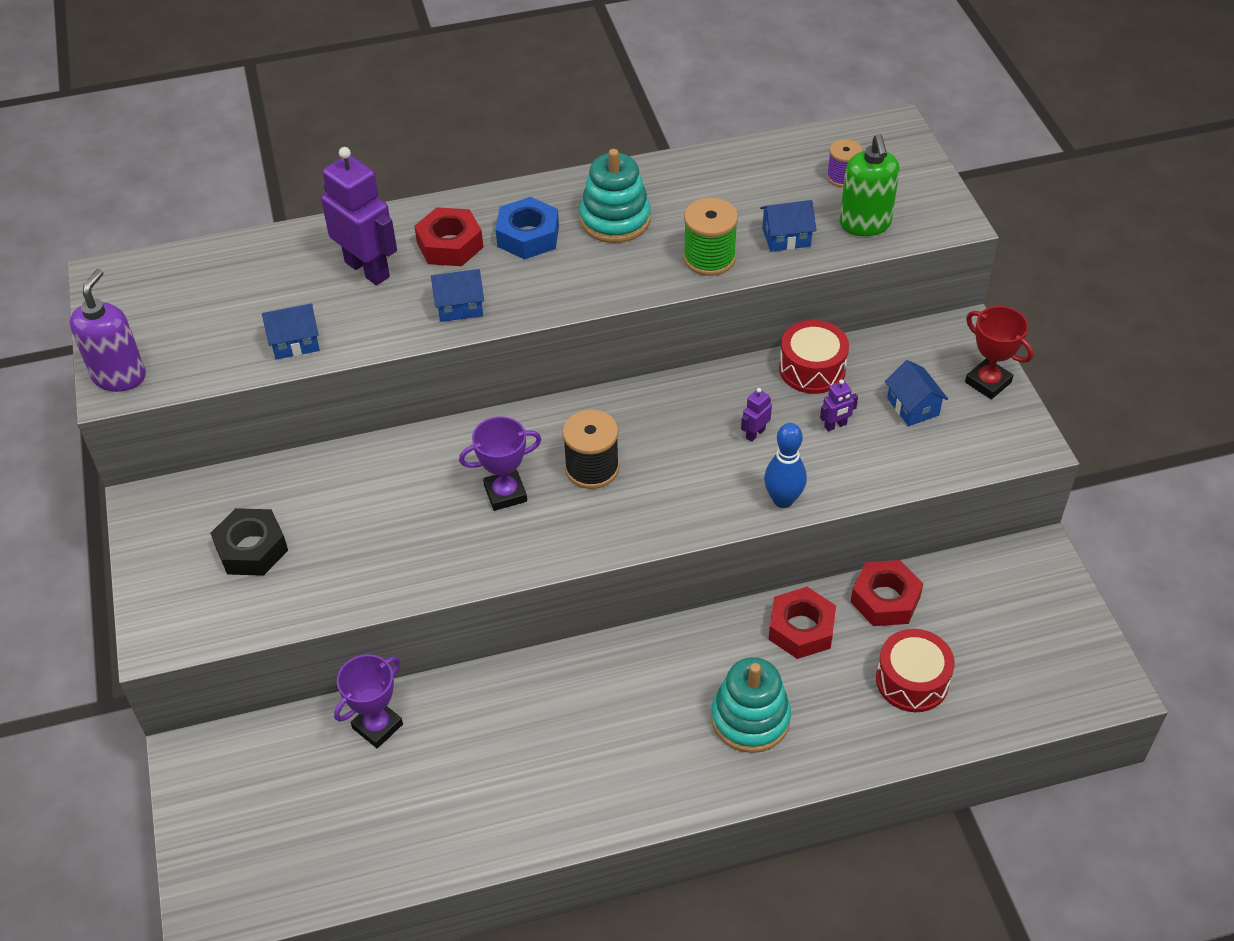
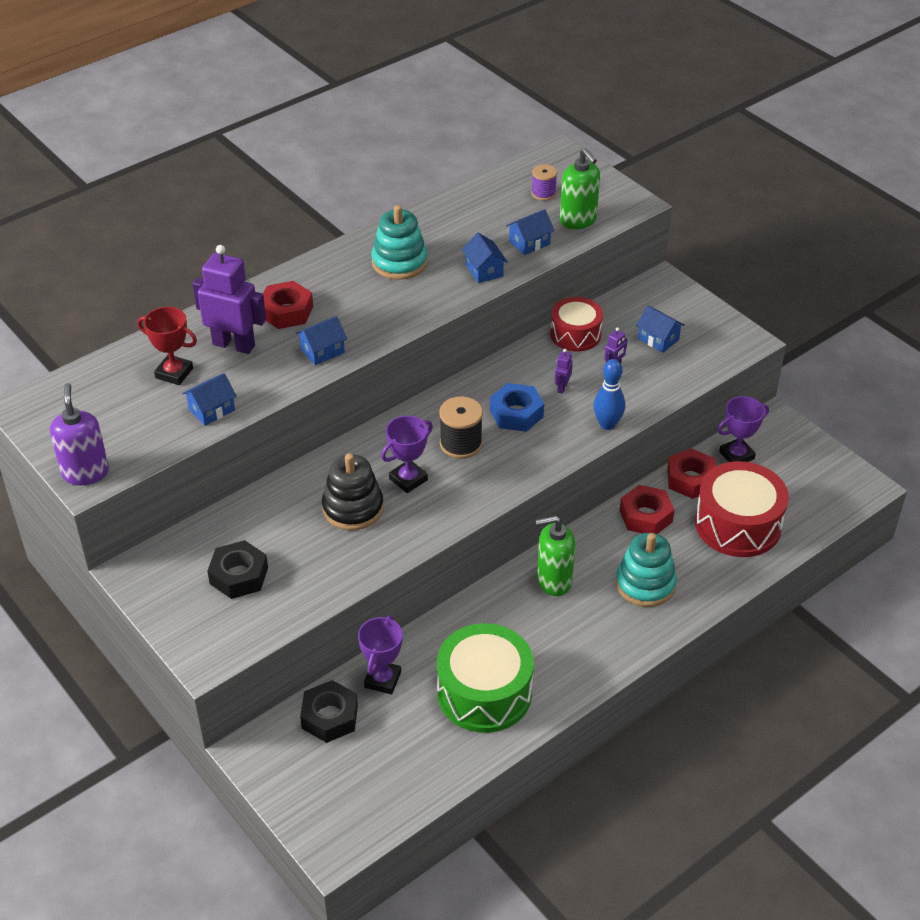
camera: 25 degrees left, 5 degrees down
blue nut [496,197,559,259] -> blue nut moved to [490,383,544,432]
green spool [683,198,738,276] -> blue house [462,233,508,283]
red drum [876,629,955,712] -> red drum [695,461,789,557], size x1.59
red trophy [965,306,1033,399] -> red trophy moved to [138,307,197,385]
none -> black nut [300,680,358,743]
none -> black stacking toy [322,453,384,530]
none -> green drum [437,623,534,733]
none -> green soap dispenser [535,515,576,596]
none -> purple trophy [718,396,769,462]

